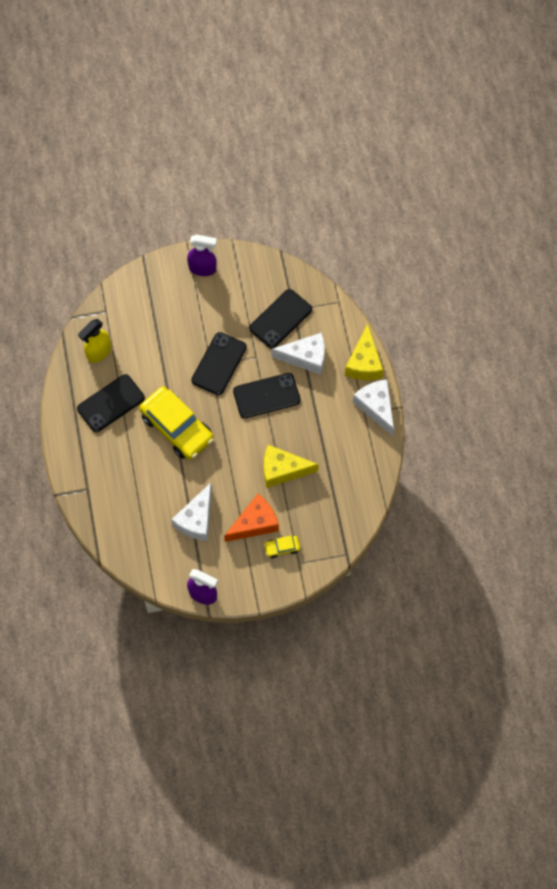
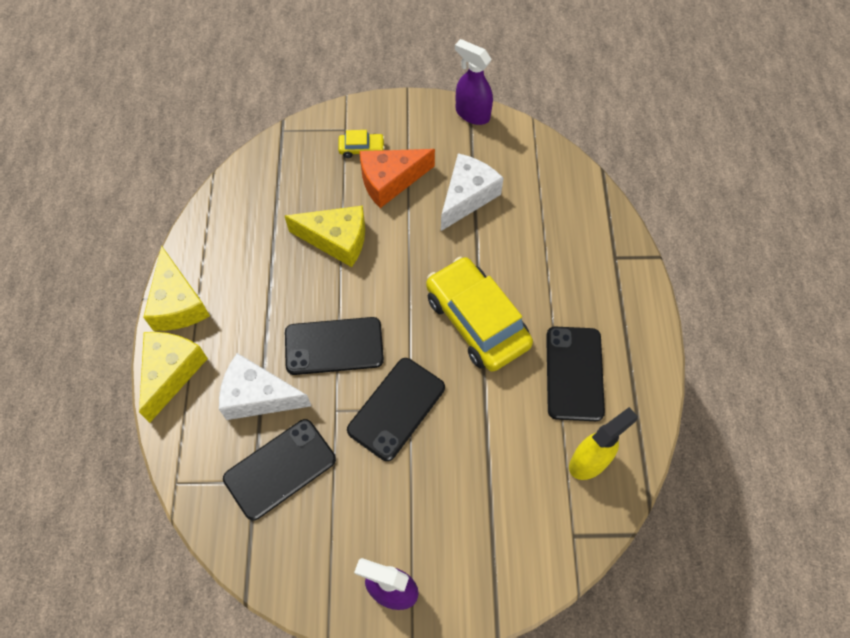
camera: 170 degrees left, 5 degrees down
black phone [77,374,145,432] -> black phone turned 60 degrees counterclockwise [546,327,605,421]
white cheese [353,379,394,436] -> yellow cheese [143,245,210,331]

